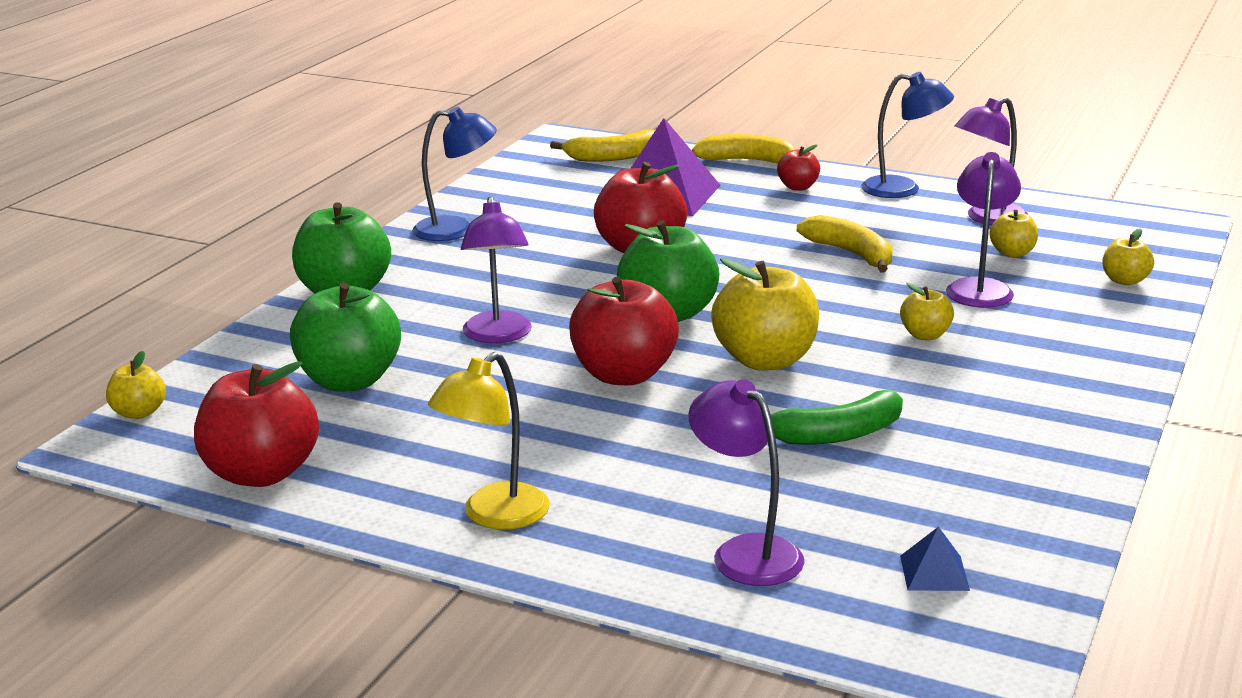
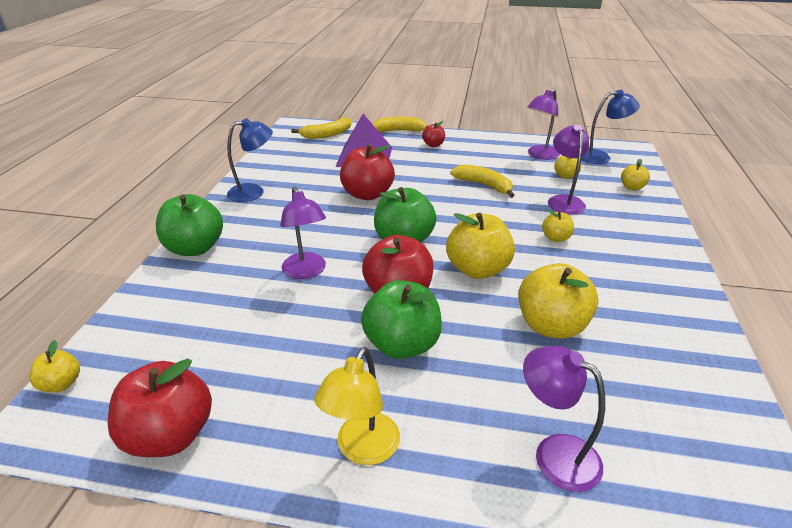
camera: 15 degrees left, 10 degrees up
green apple [290,282,401,392] -> green apple moved to [361,280,442,359]
green banana [771,390,903,445] -> yellow apple [518,263,598,339]
blue lamp [861,72,954,198] -> blue lamp moved to [581,90,640,164]
blue pyramid [900,527,970,591] -> none

